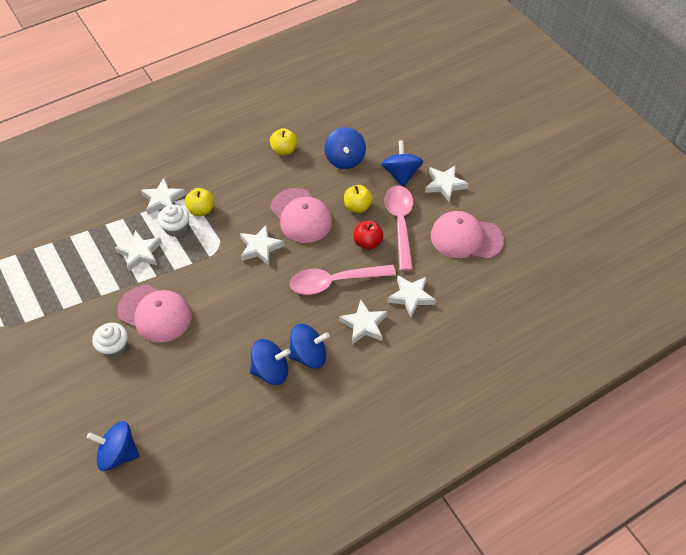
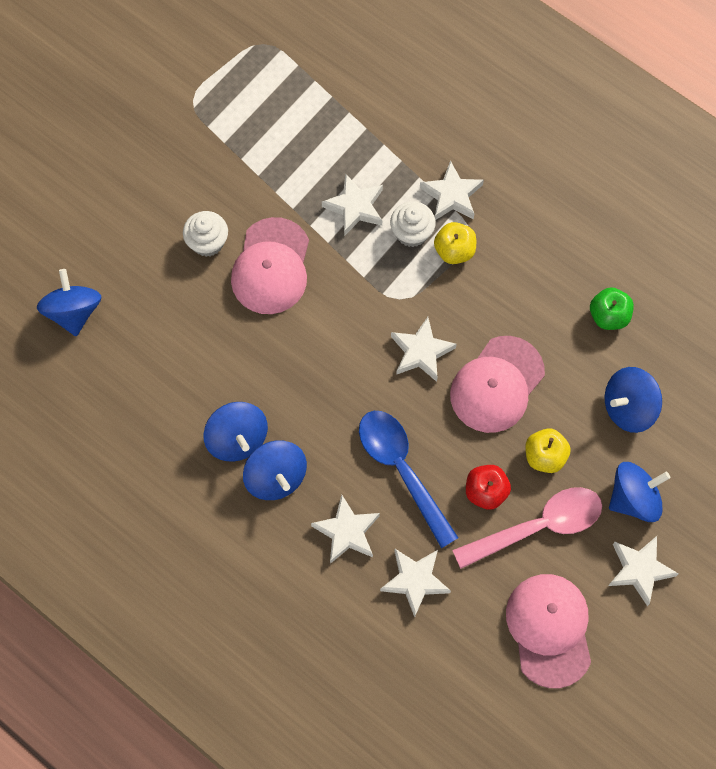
camera: 70 degrees right, 15 degrees up
yellow apple [270,128,297,155] -> green apple [590,287,634,330]
pink spoon [290,264,396,295] -> blue spoon [359,411,458,548]

